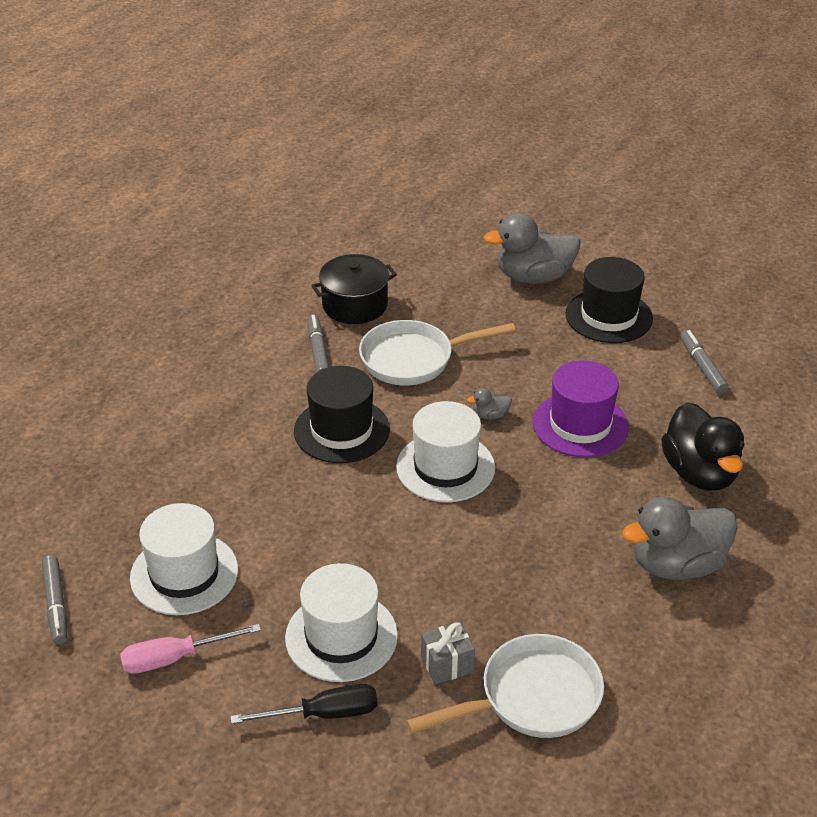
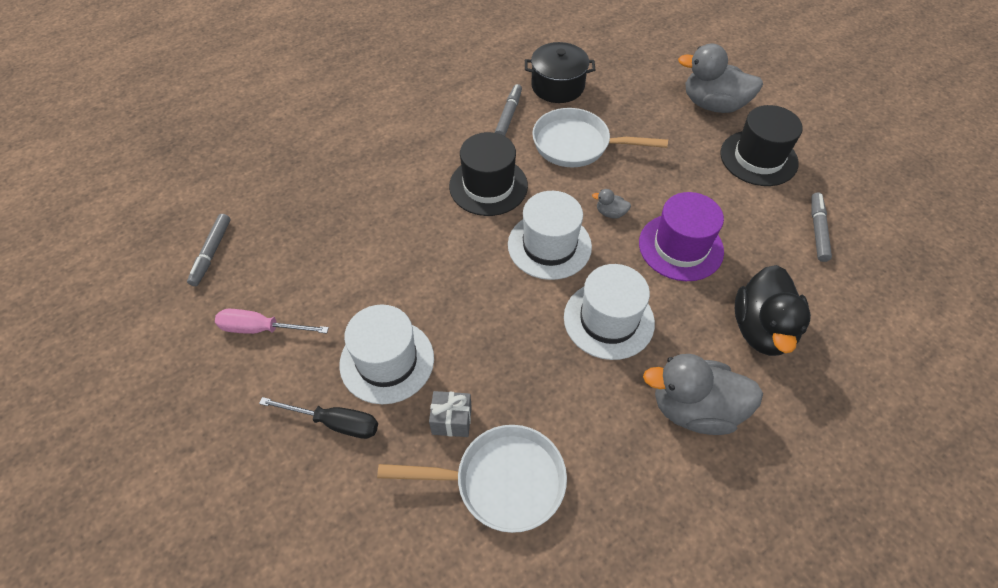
camera: 25 degrees right, 15 degrees up
white hat [130,503,238,615] -> white hat moved to [564,264,655,360]

